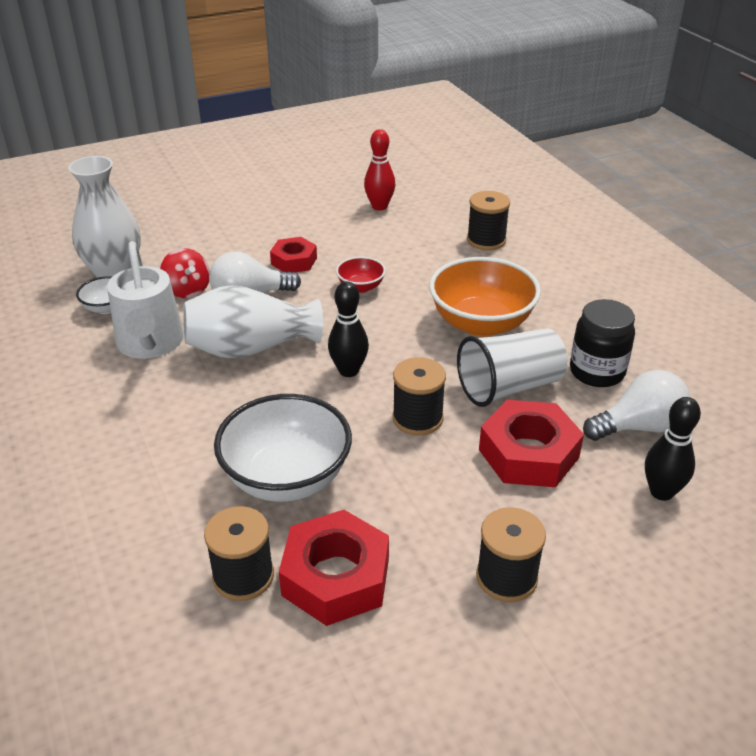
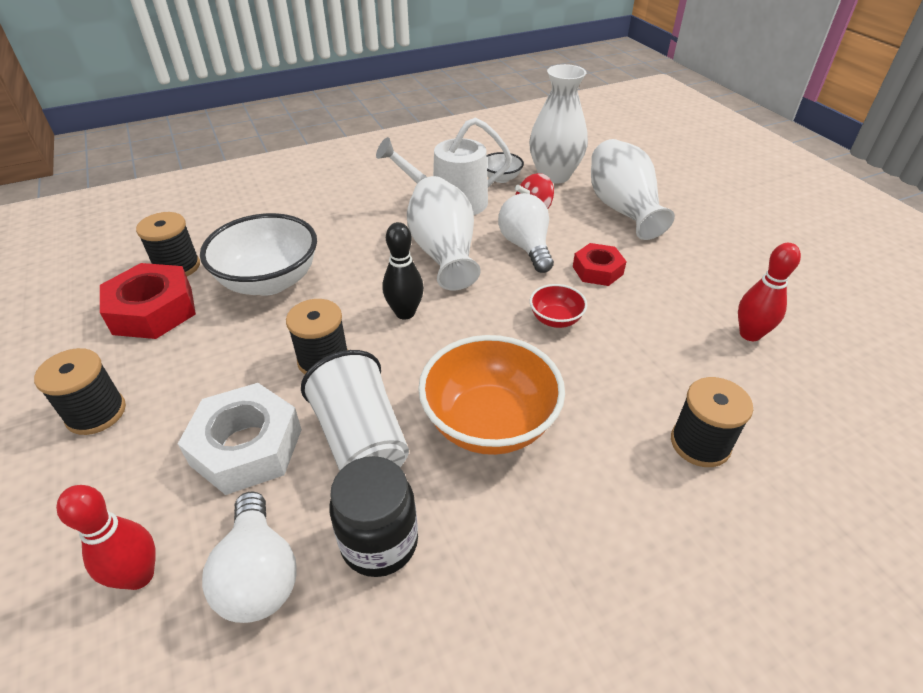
camera: 90 degrees right, 5 degrees up
red nut [479,400,584,487] -> white nut [178,383,302,495]
black bowling pin [645,397,701,501] -> red bowling pin [56,485,156,590]
none -> white vase [591,139,675,240]

